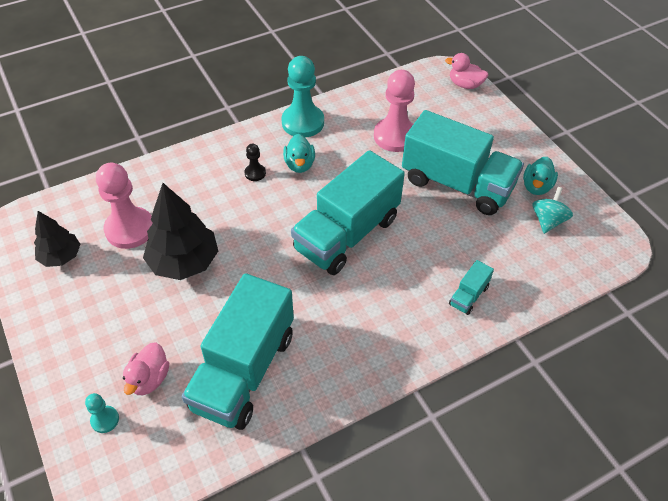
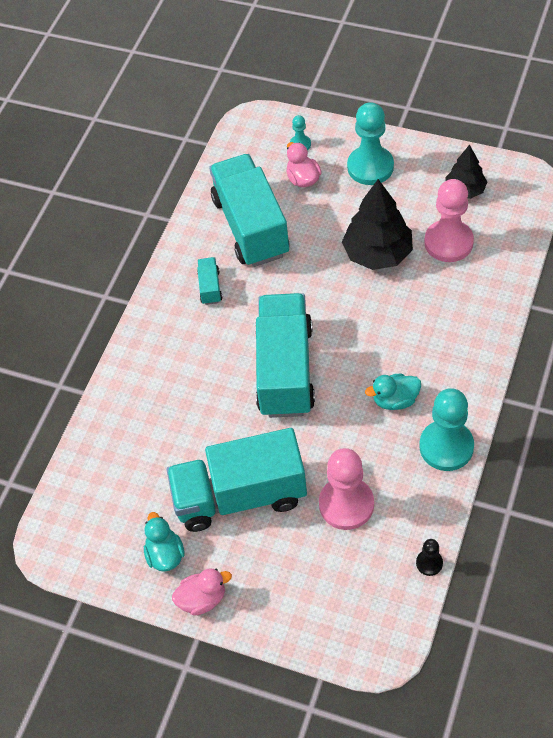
camera: 145 degrees right, 5 degrees up
black pawn [245,144,266,181] -> black pawn moved to [416,539,443,576]
turquoise duck [283,134,315,173] -> turquoise duck turned 60 degrees counterclockwise [365,373,421,410]
pink duck [445,53,488,89] -> pink duck moved to [172,568,232,616]
turquoise truck [449,260,494,315] -> turquoise truck moved to [197,257,222,305]
turquoise spinning top [532,187,573,234] -> none
none -> turquoise pawn [347,102,394,185]

